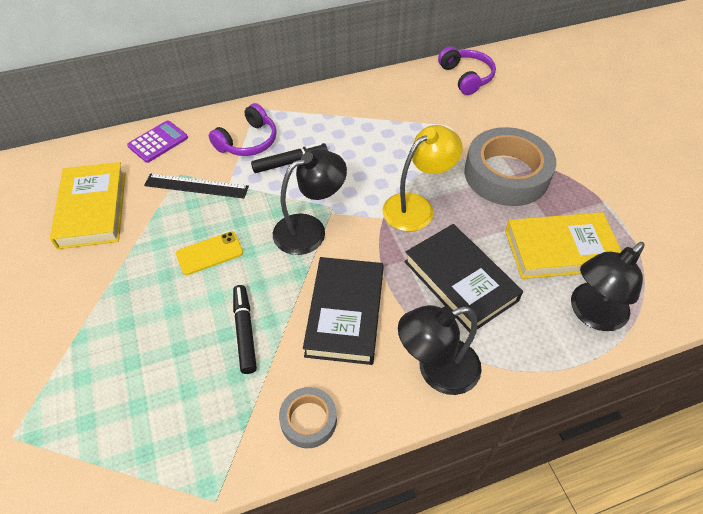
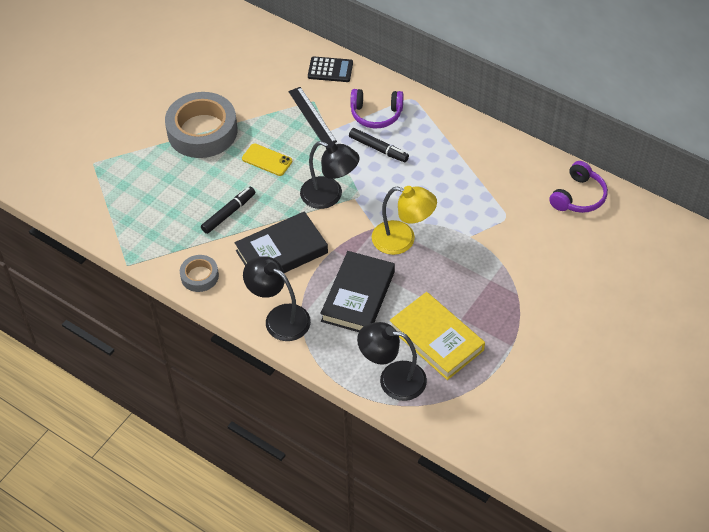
camera: 55 degrees right, 0 degrees up
yellow book [50,162,126,249] -> none
purple calculator [127,120,188,163] -> black calculator [308,56,353,82]
grey tape [464,127,556,206] -> grey tape moved to [165,92,238,158]

